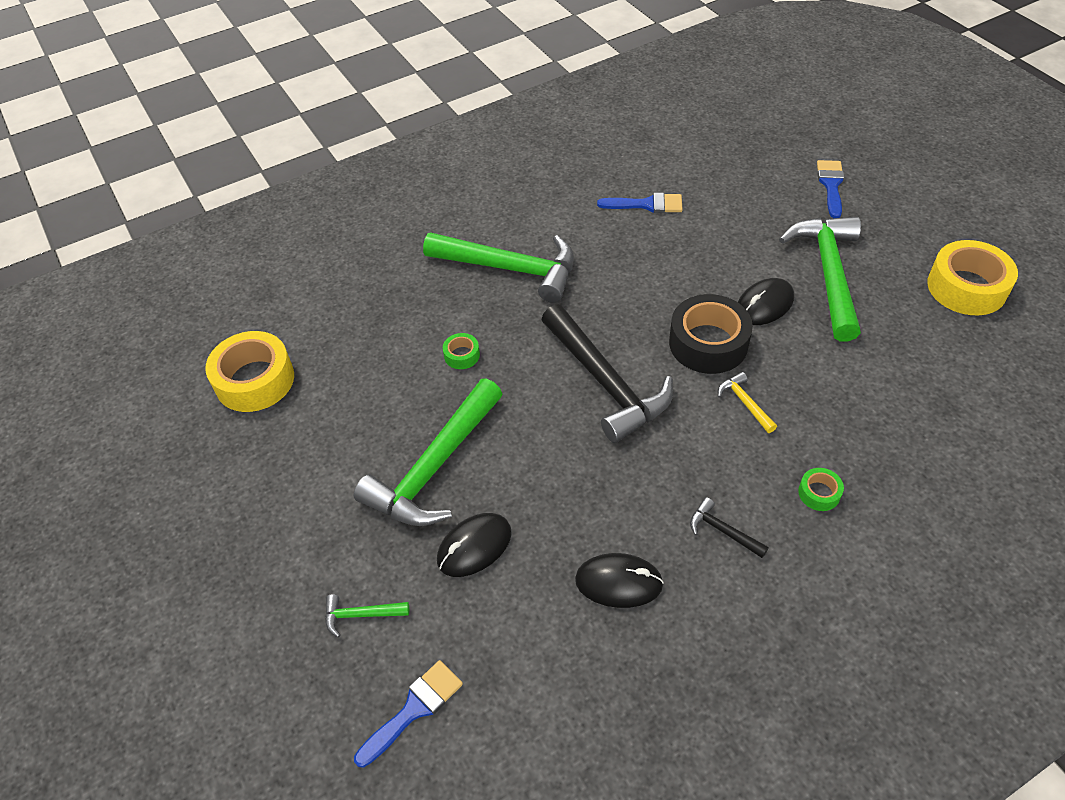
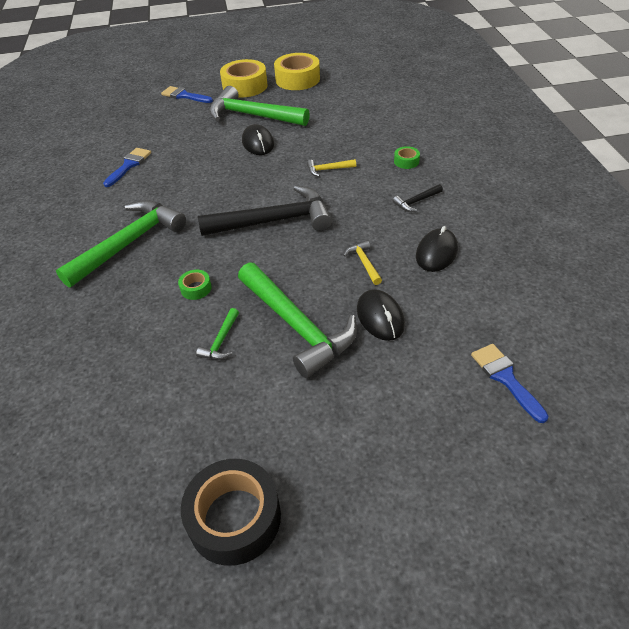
camera: 70 degrees left, 5 degrees down
yellow tape [205,331,294,412] -> yellow tape moved to [220,59,267,98]
green hammer [325,594,409,638] -> green hammer moved to [196,308,239,360]
black tape [669,294,753,374] -> black tape moved to [181,459,281,566]
none -> yellow hammer [343,240,382,285]

